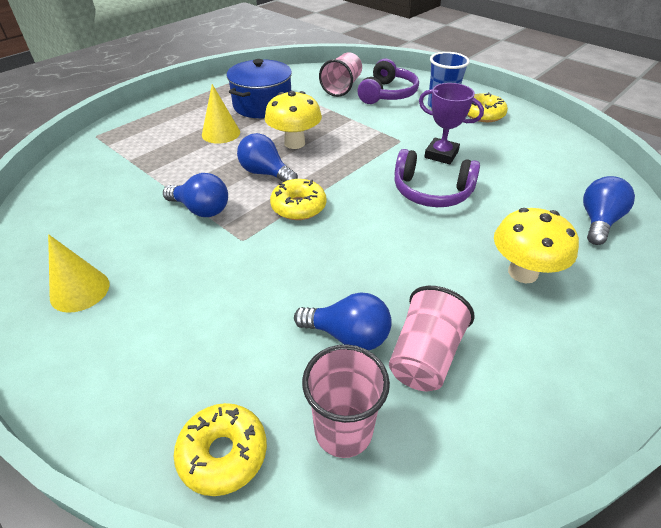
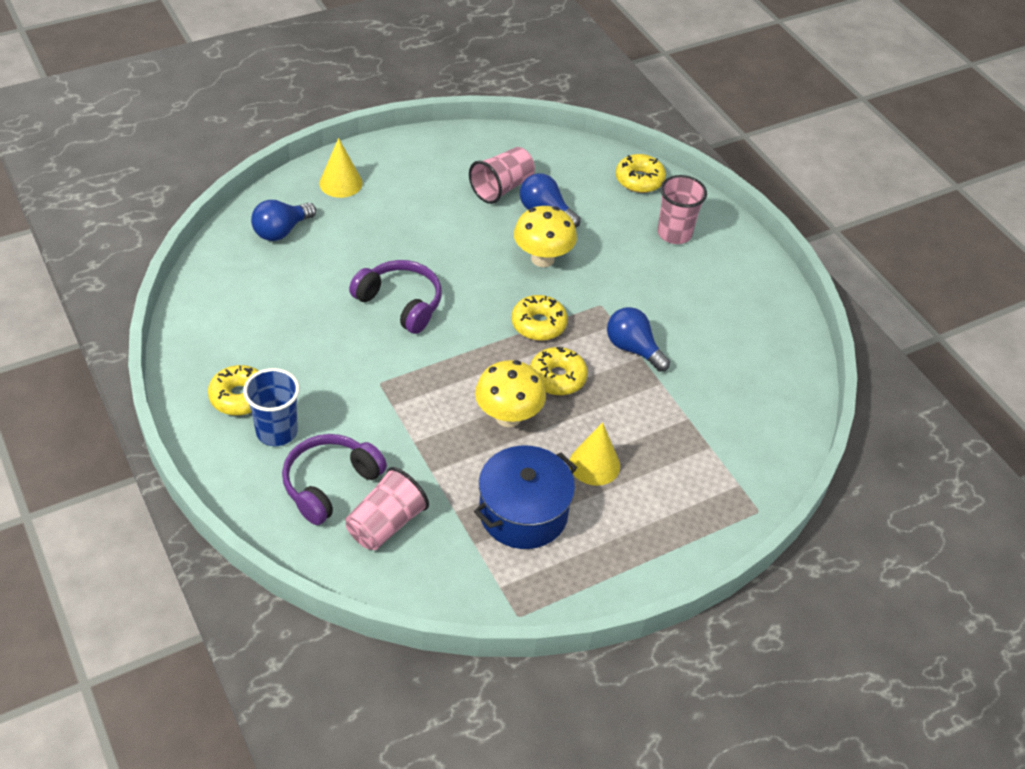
camera: 165 degrees left, 5 degrees up
yellow cone [48,234,109,313] -> yellow cone moved to [319,138,363,198]
blue light bulb [237,133,298,182] -> yellow donut [530,347,588,395]
pink cup [302,345,390,458] -> pink cup moved to [658,175,707,244]
purple trophy [419,83,484,164] -> none
yellow mushroom [494,208,579,283] -> yellow mushroom moved to [514,206,577,267]

